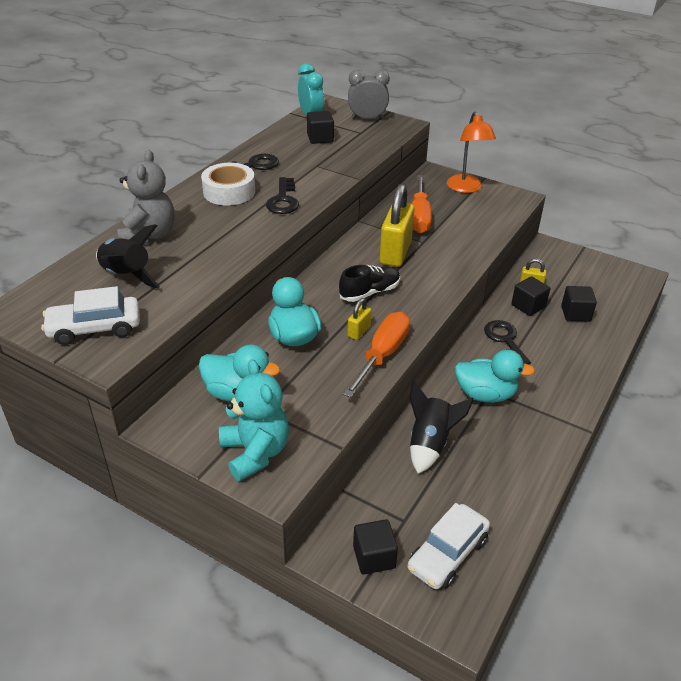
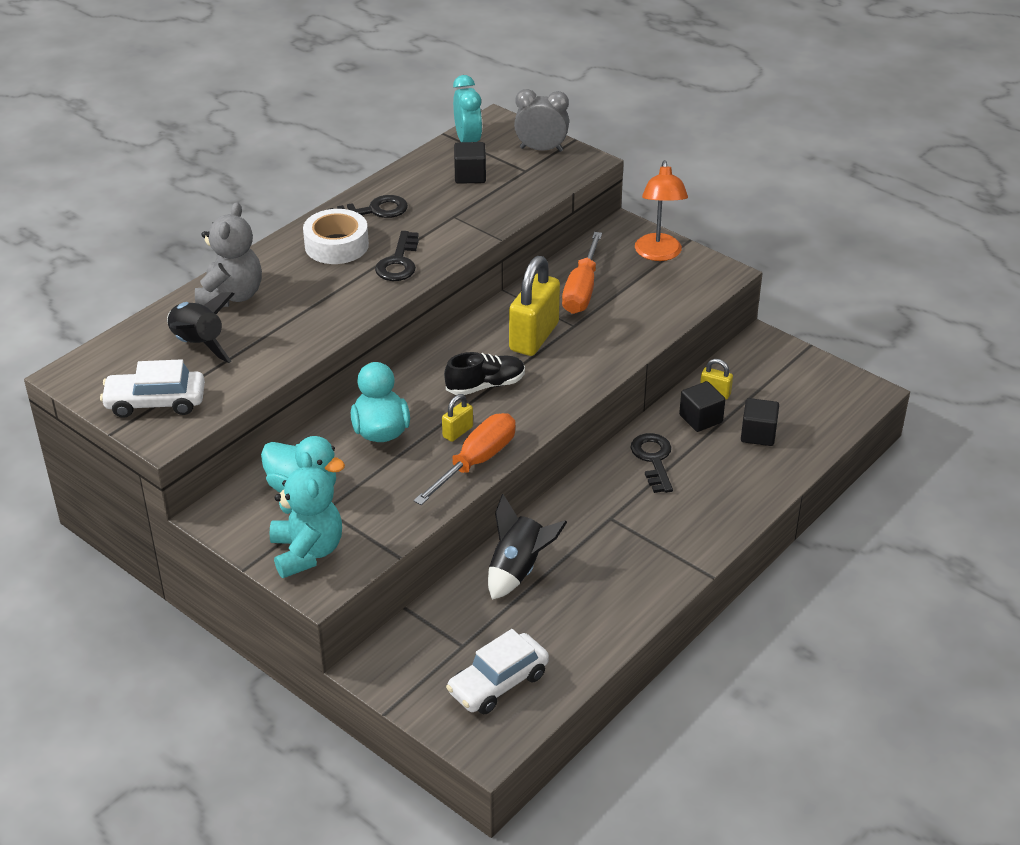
camera: 10 degrees right, 0 degrees up
black cube [353,519,398,575] -> none
turquoise duck [455,350,535,403] -> none

